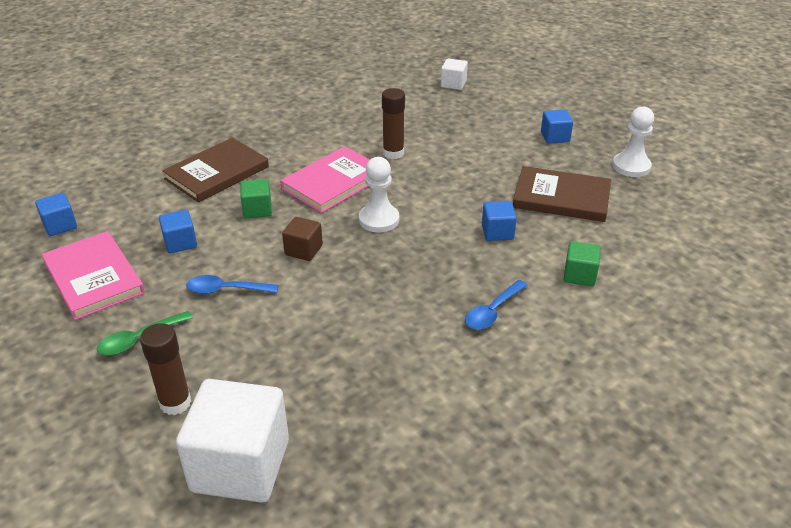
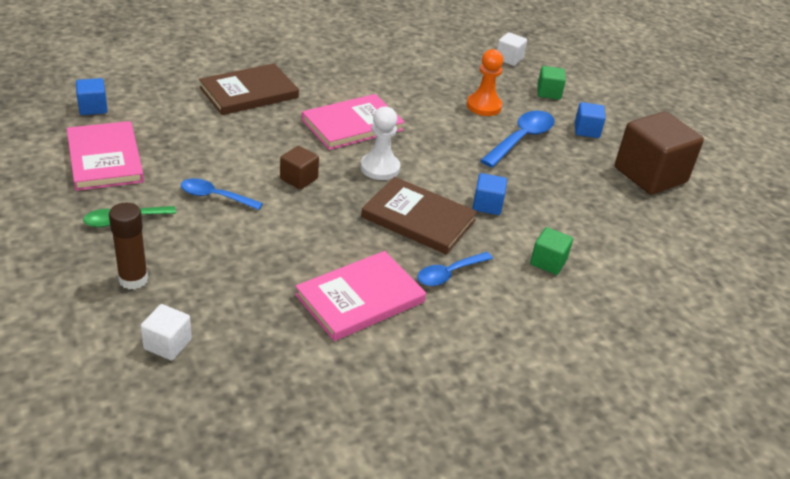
camera: 10 degrees right, 0 degrees up
blue cube [159,210,197,253] -> none
white cube [176,379,289,503] -> white cube [140,304,192,360], size x0.48
green cube [240,179,272,218] -> green cube moved to [537,66,566,100]
brown glue stick [382,88,405,159] -> none
brown book [513,166,611,222] -> brown book moved to [361,177,478,255]
white pawn [613,107,654,177] -> brown cube [615,112,704,195]
none -> pink book [295,251,426,341]
none -> orange pawn [467,49,503,116]
none -> blue spoon [480,111,555,167]

